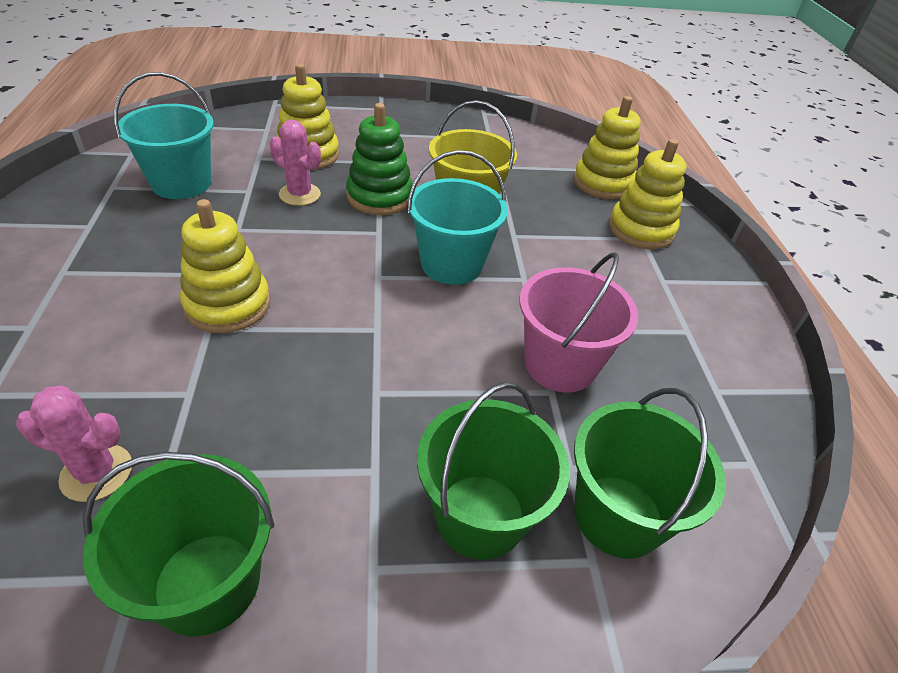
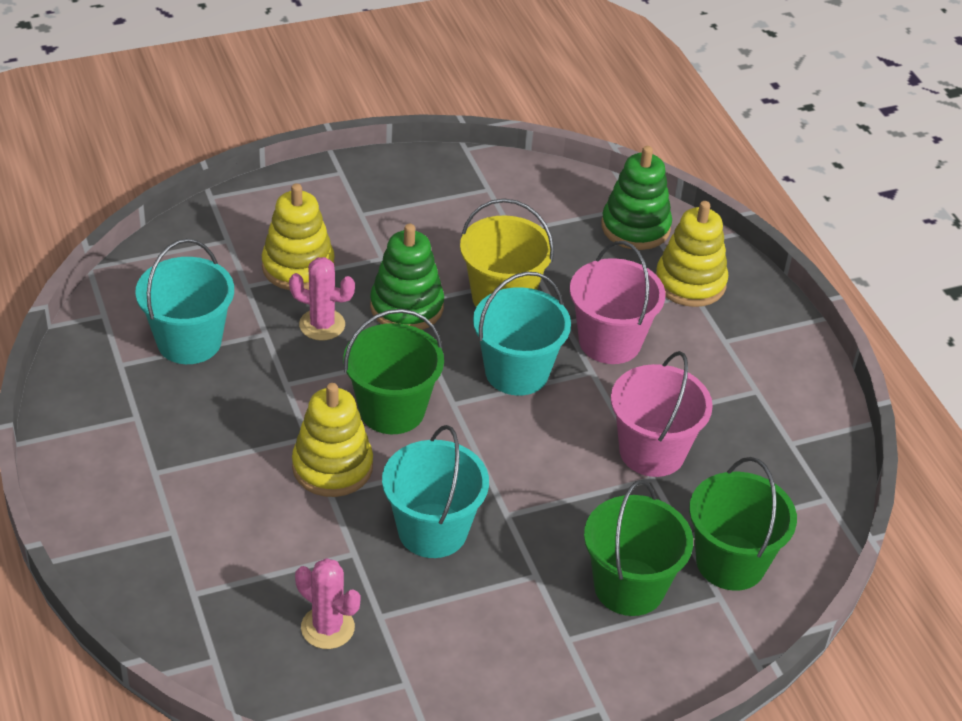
camera: 15 degrees left, 0 degrees up
pink cactus [16,386,132,502] -> pink cactus turned 45 degrees clockwise [295,558,361,649]
green bucket [83,452,274,636] -> green bucket moved to [343,309,444,434]
yellow stacking toy [574,96,641,199] -> green stacking toy [601,146,672,250]
none -> turquoise bucket [382,425,489,558]
none -> pink bucket [570,241,665,364]

